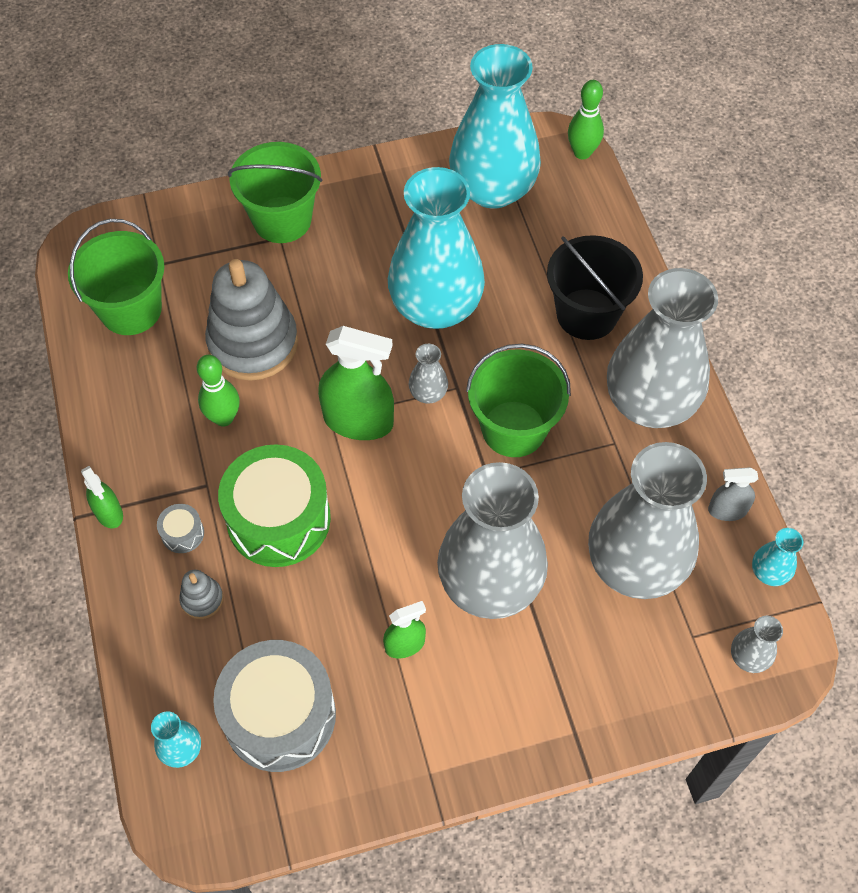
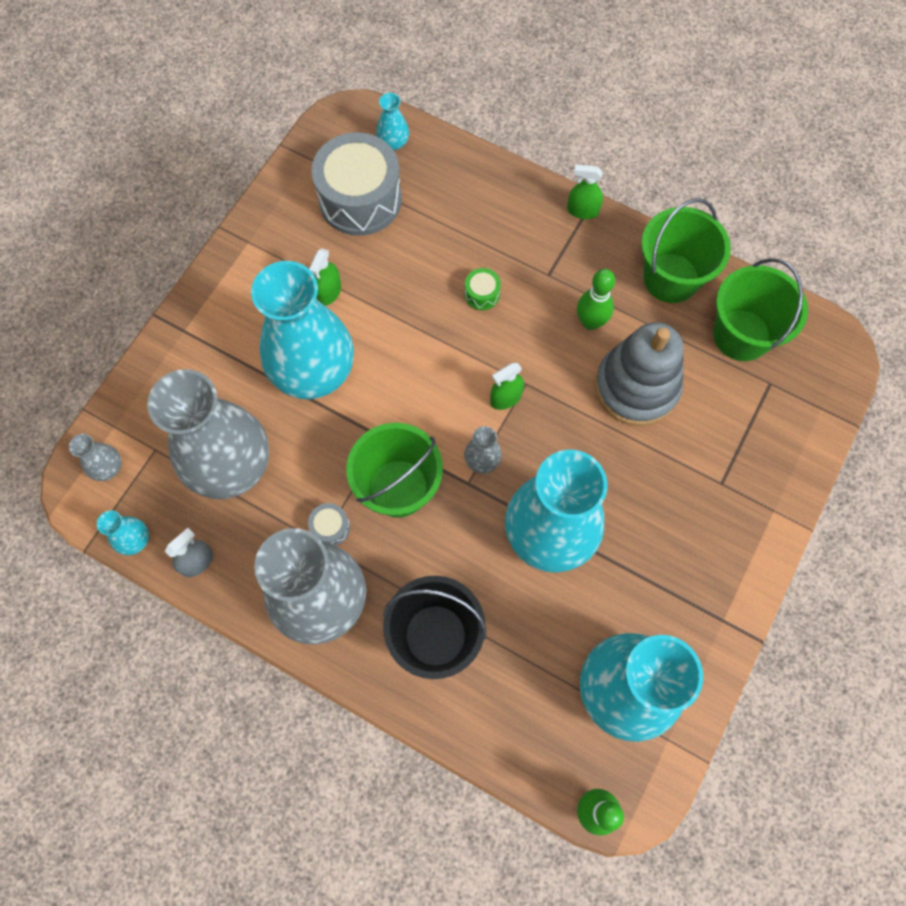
camera: 135 degrees right, 10 degrees up
grey drum [157,504,204,553] -> grey drum moved to [308,503,350,546]
grey stacking toy [179,570,224,619] -> none
green drum [218,444,331,567] -> green drum [465,268,501,310], size x0.41
green bucket [228,142,322,243] -> green bucket moved to [641,198,731,303]
green spray bottle [318,326,394,440] -> green spray bottle [490,363,524,410], size x0.53
grey vase [437,462,548,619] -> turquoise vase [251,261,354,399]

